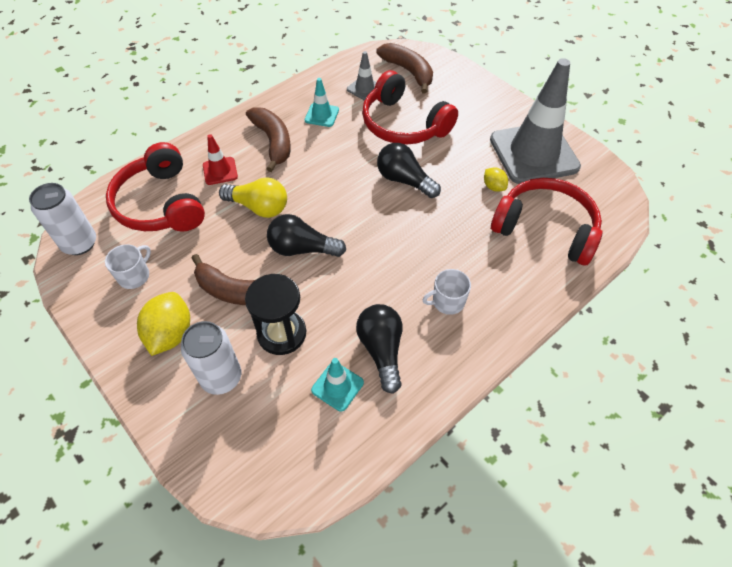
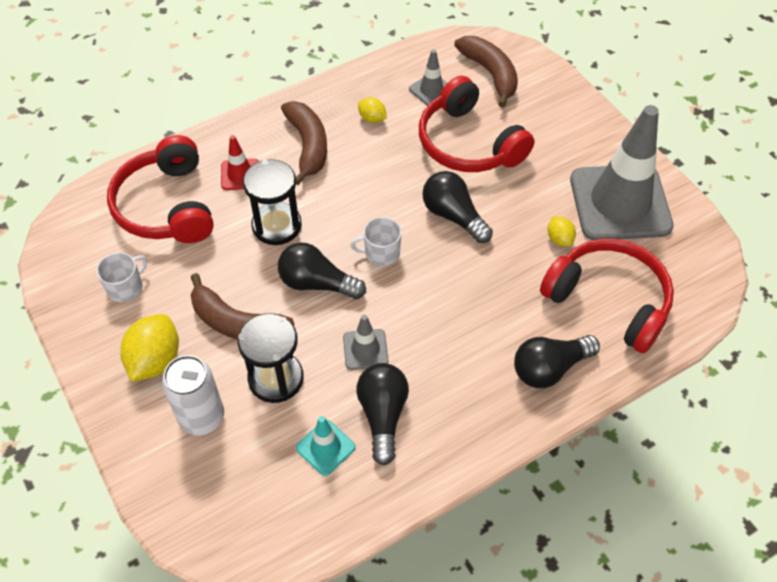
camera: 10 degrees right, 0 degrees up
white can [29,183,96,255] -> none
yellow light bulb [219,177,287,218] -> black hourglass [243,159,302,245]
turquoise traffic cone [305,78,339,127] -> yellow lemon [358,97,387,123]
white mug [422,269,471,315] -> white mug moved to [351,217,402,266]
none -> grey traffic cone [343,315,388,370]
none -> black light bulb [514,335,600,388]

